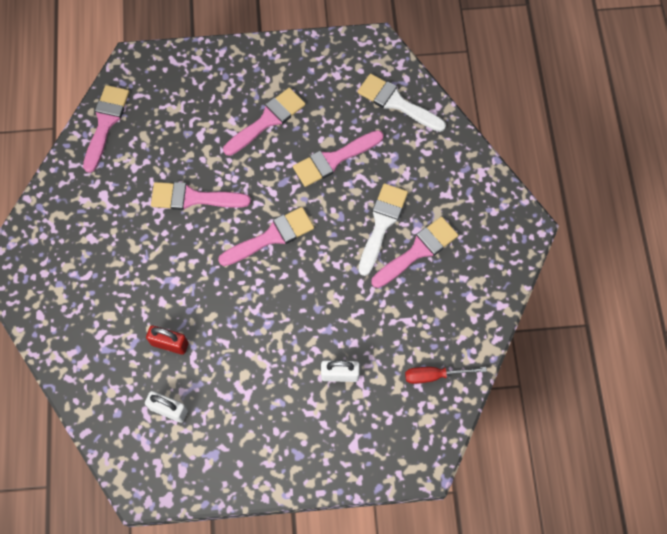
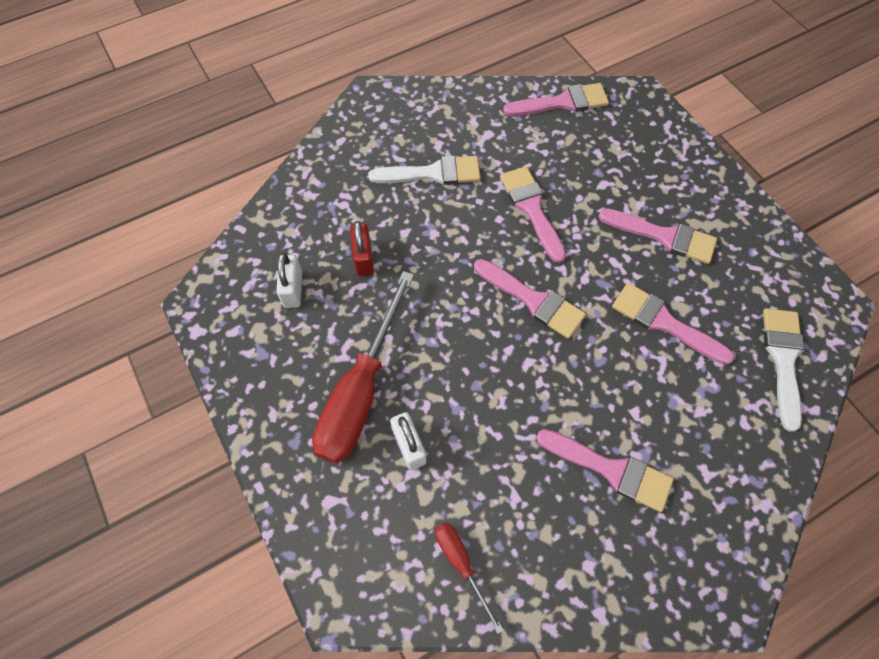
camera: 65 degrees right, 5 degrees down
white brush [358,183,408,276] -> white brush moved to [368,155,481,185]
none -> red screwdriver [312,271,414,464]

